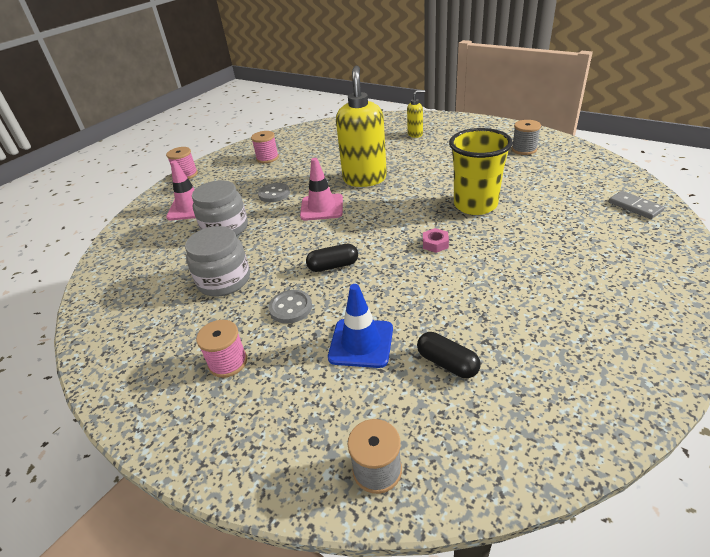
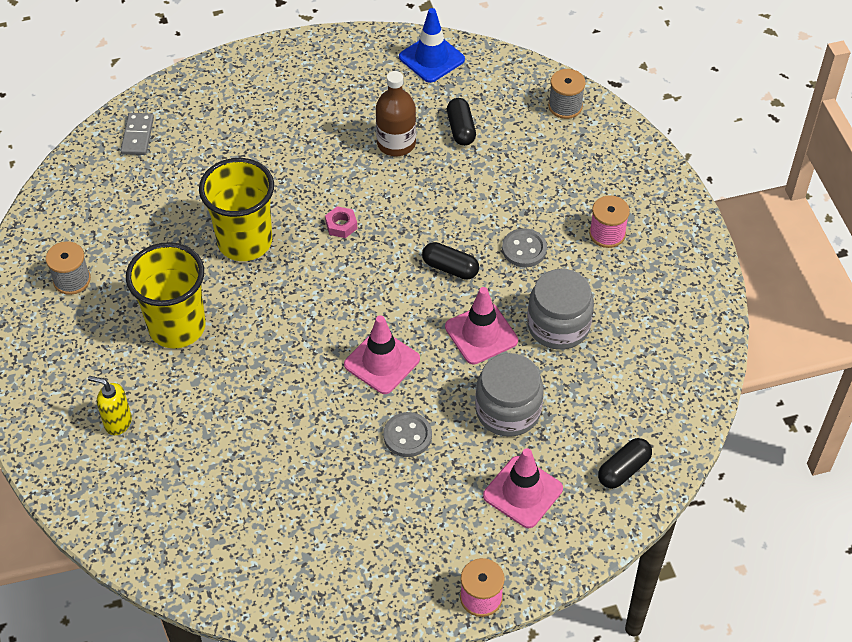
camera: 145 degrees left, 15 degrees up
pink spool [251,131,279,163] -> none
blue traffic cone [328,284,393,368] -> blue traffic cone moved to [399,8,465,83]
yellow soap dispenser [336,66,387,187] -> none
none -> yellow cup [126,242,205,348]
none -> brown bottle [376,71,416,156]
none -> pink traffic cone [445,287,518,365]
none -> black capsule [598,438,652,489]

